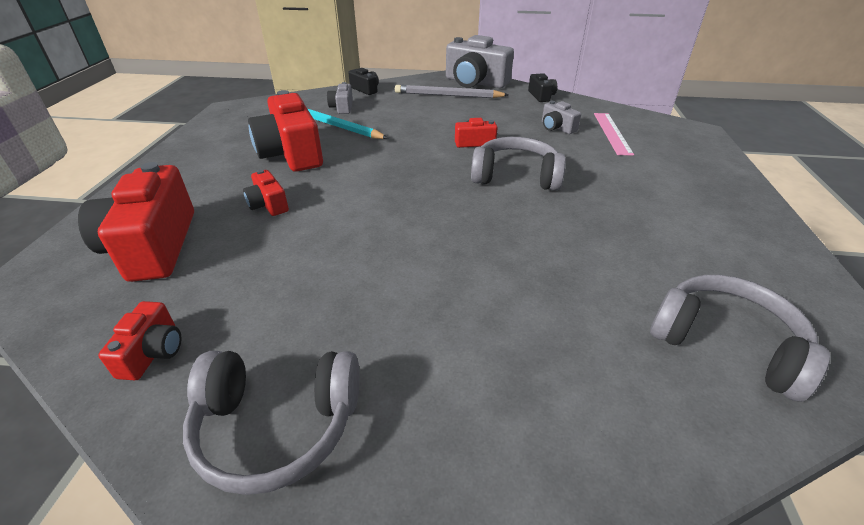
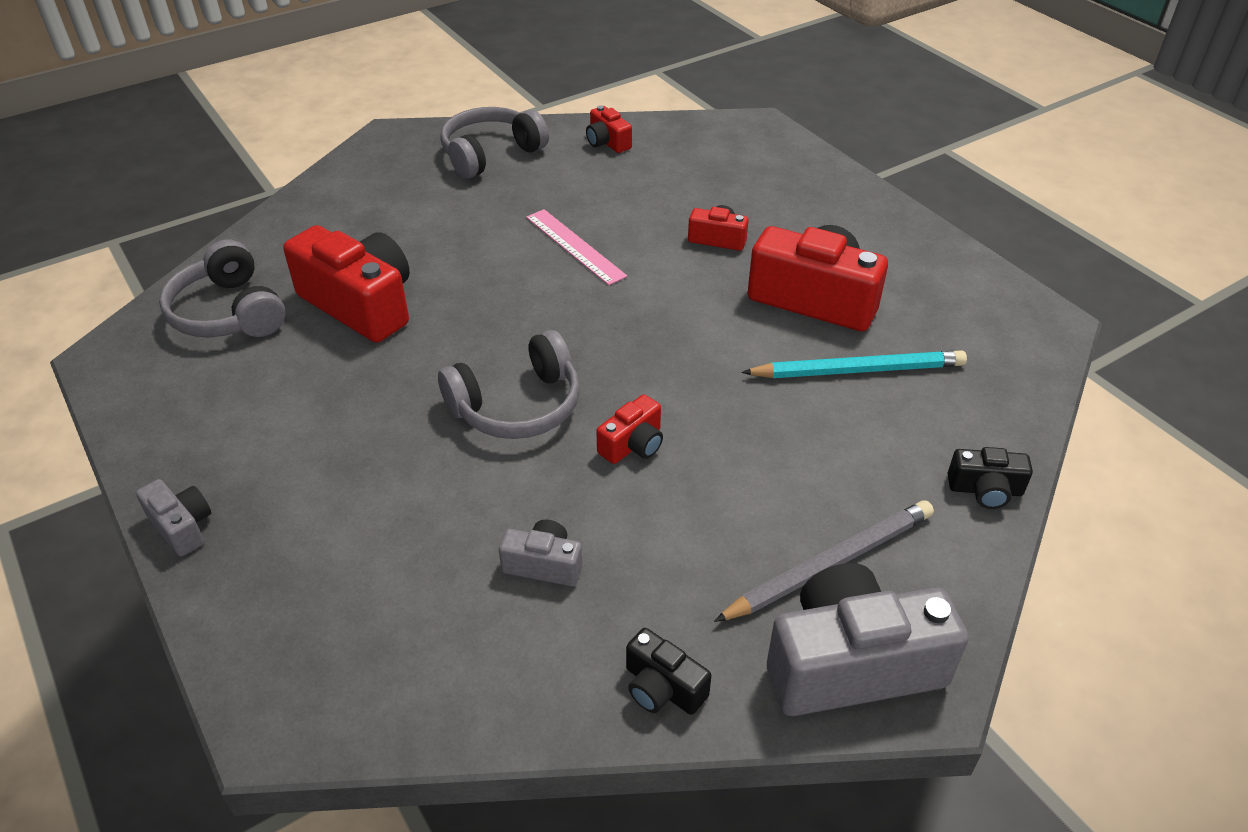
camera: 140 degrees right, 5 degrees up
red camera [78,162,194,282] -> red camera moved to [283,225,410,343]
grey camera [327,82,353,114] -> grey camera moved to [136,479,211,556]
pink ruler [594,113,634,156] -> pink ruler moved to [526,209,628,285]
grey headphones [650,275,830,402] -> grey headphones turned 60 degrees clockwise [159,239,286,337]

